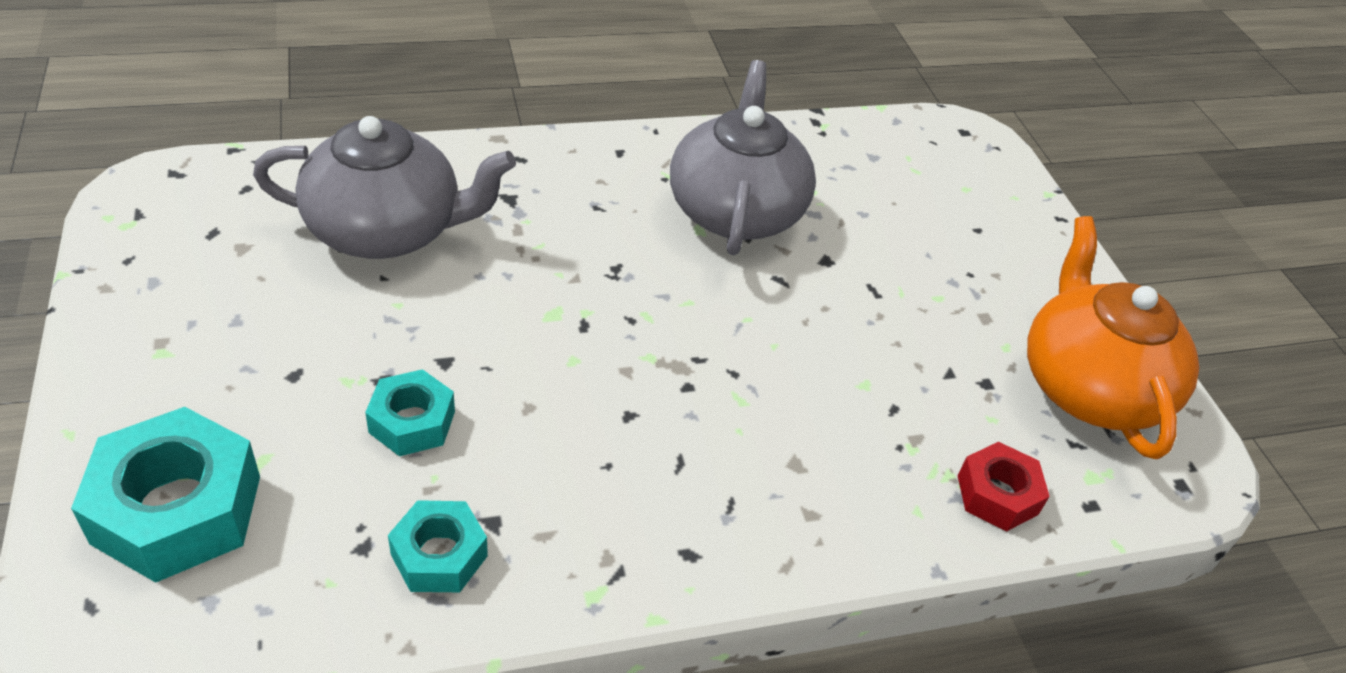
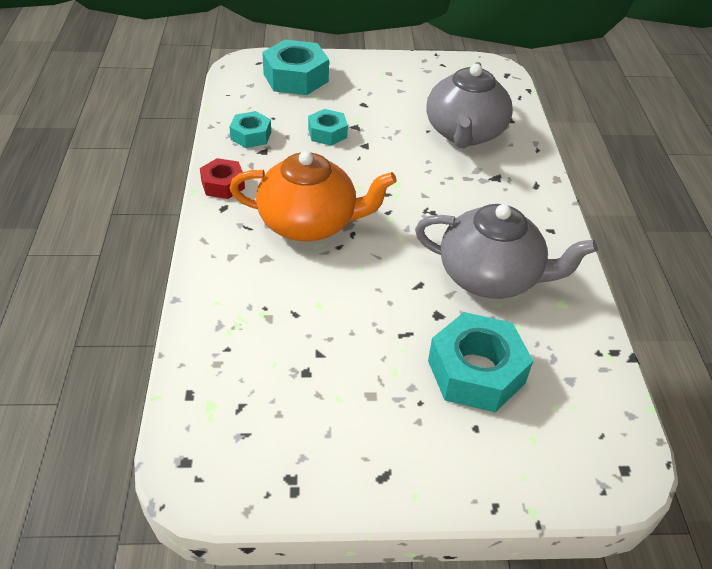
camera: 105 degrees right, 0 degrees up
red nut [957,442,1050,531] -> red nut moved to [200,158,245,199]
orange teapot [1027,216,1199,459] -> orange teapot moved to [229,151,397,241]
none -> turquoise nut [428,312,533,412]

